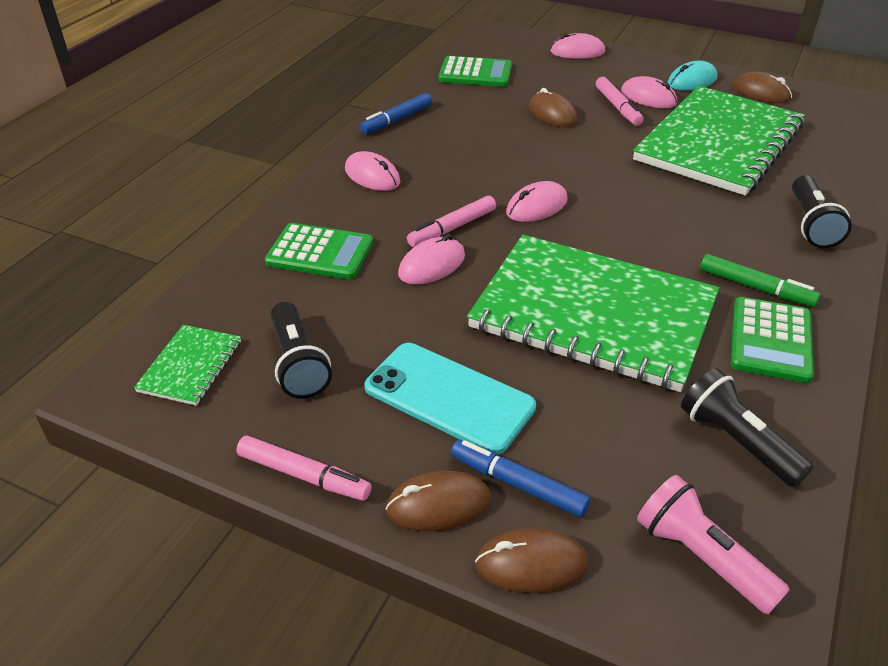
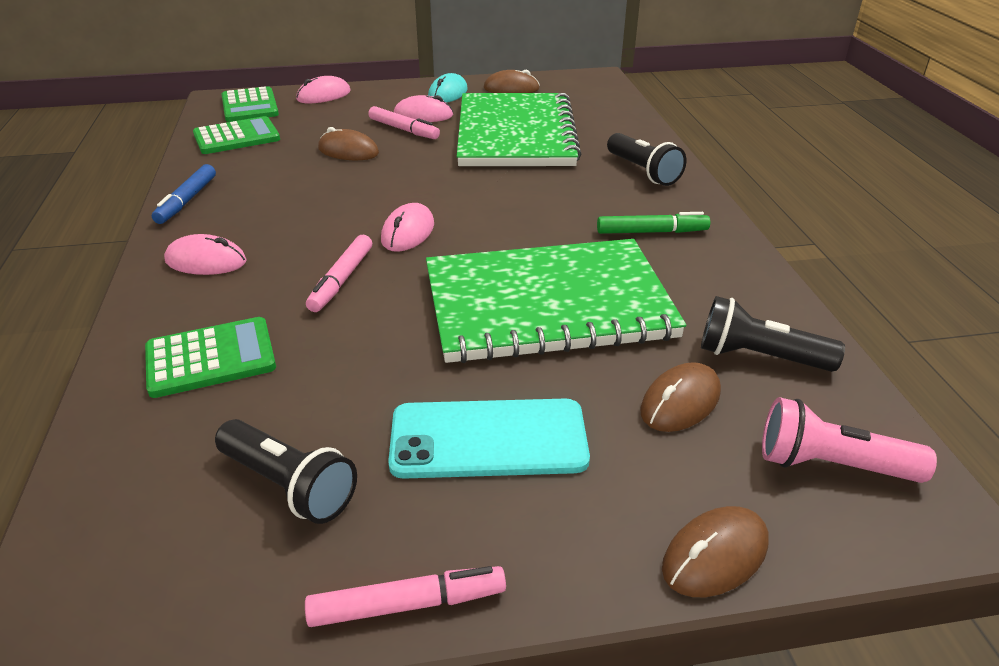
camera: 35 degrees left, 5 degrees down
green notebook [134,325,241,406] -> none
brown mouse [385,471,491,531] -> brown mouse moved to [640,362,721,432]
pink mouse [398,234,465,285] -> none
blue marker [451,440,590,517] -> none
green calculator [731,297,814,383] -> green calculator moved to [222,86,279,122]

